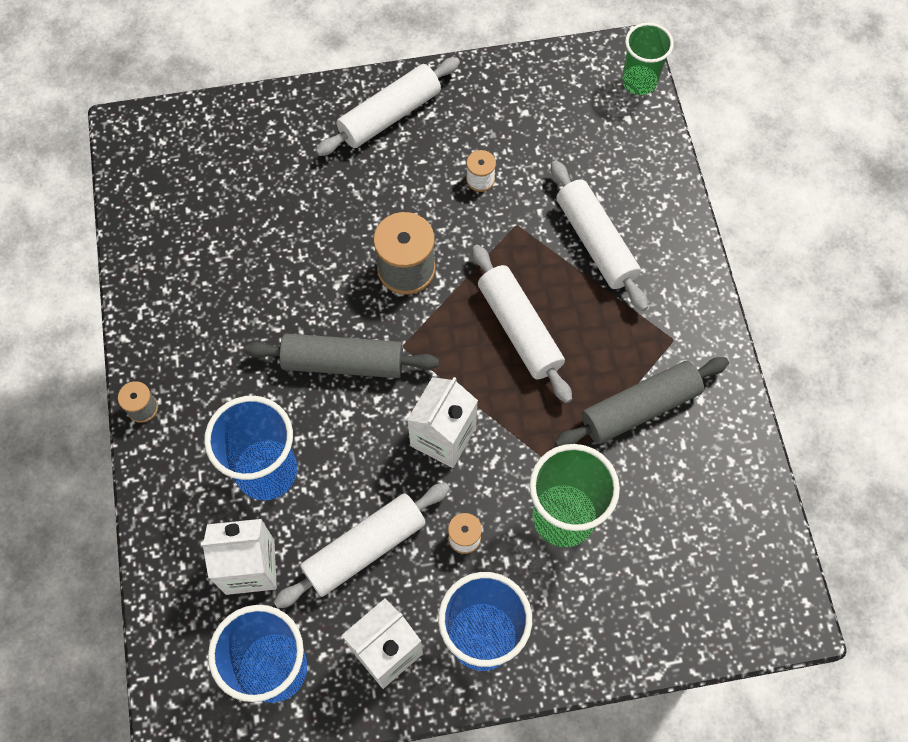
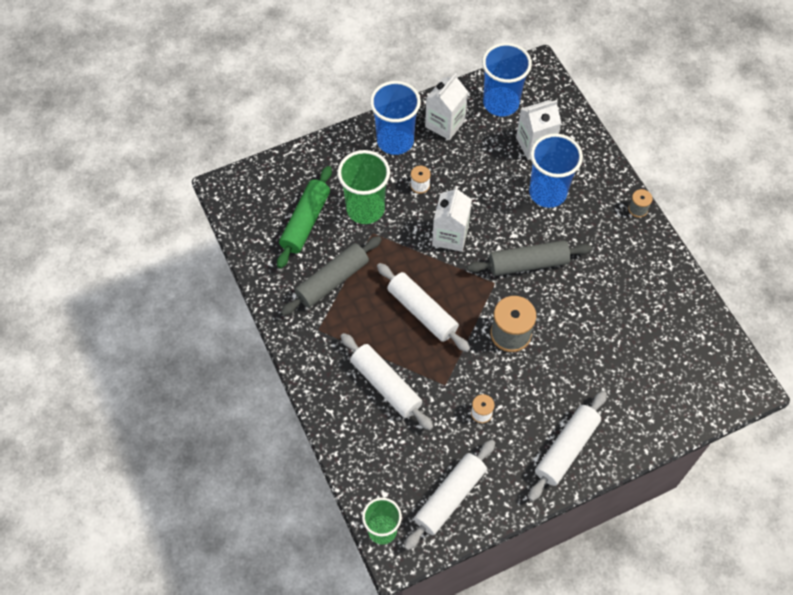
camera: 165 degrees right, 5 degrees down
white rolling pin [274,483,450,609] -> white rolling pin moved to [404,440,495,550]
none -> green rolling pin [277,166,332,269]

